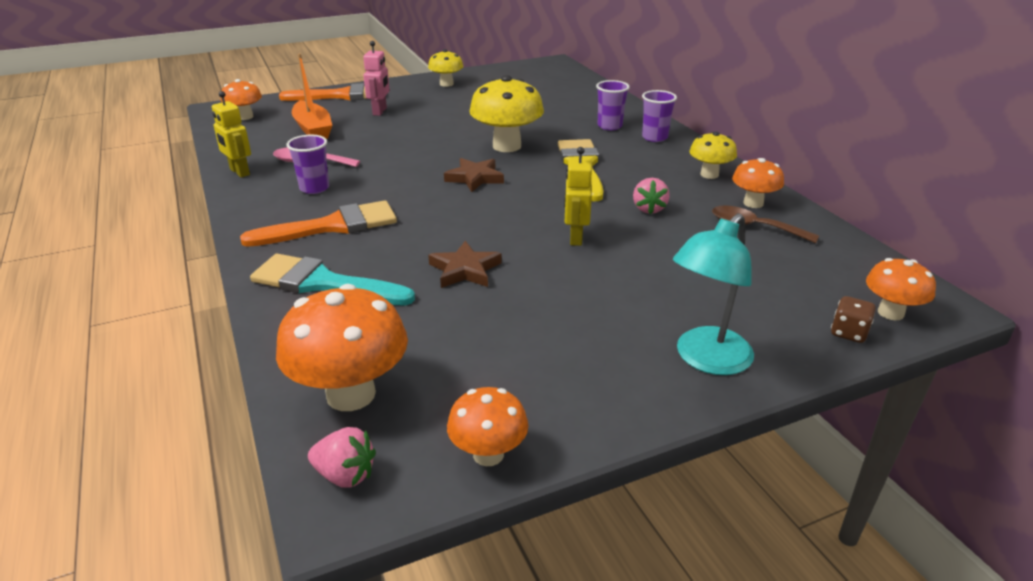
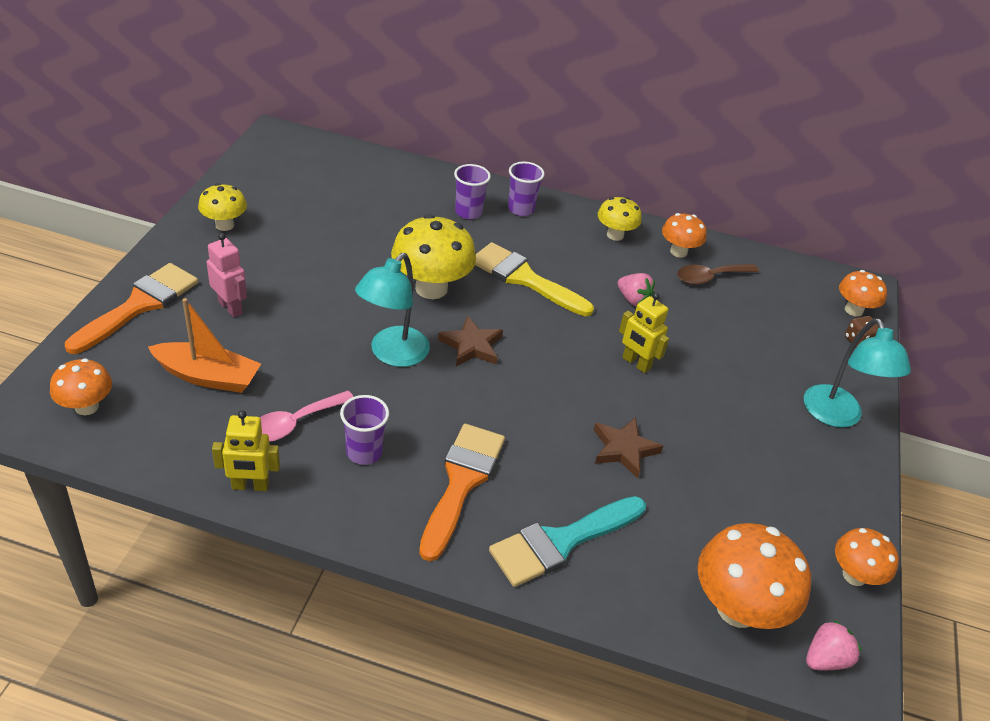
camera: 55 degrees left, 10 degrees up
none -> turquoise lamp [355,253,430,367]

